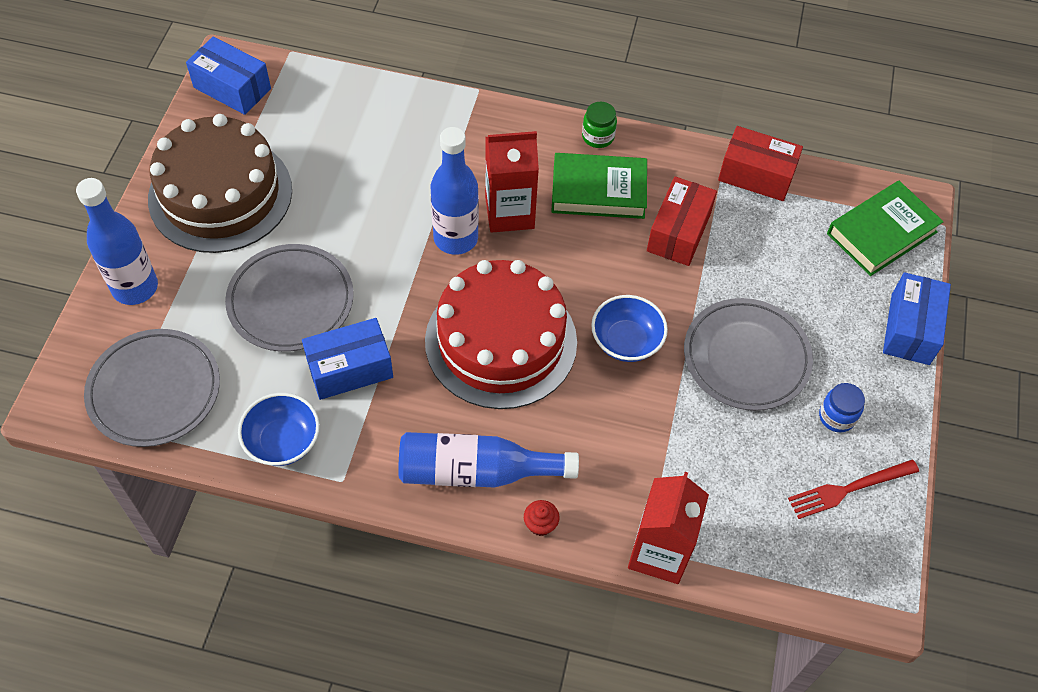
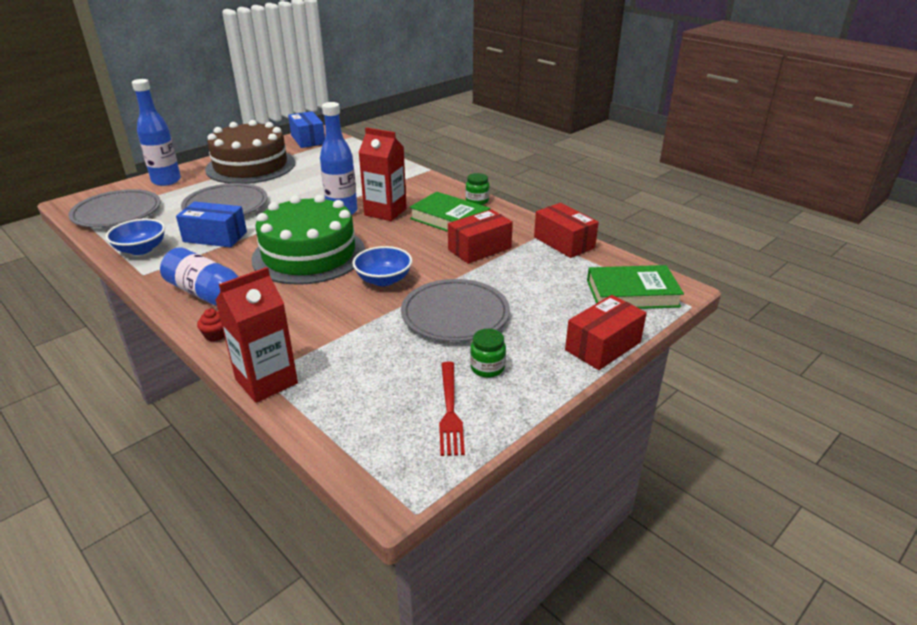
camera: 35 degrees right, 25 degrees down
red cake [425,260,577,409] -> green cake [251,195,365,285]
red fork [788,460,919,519] -> red fork turned 105 degrees counterclockwise [439,362,465,456]
blue jar [819,383,865,432] -> green jar [470,329,506,378]
blue box [883,272,951,365] -> red box [565,295,647,370]

